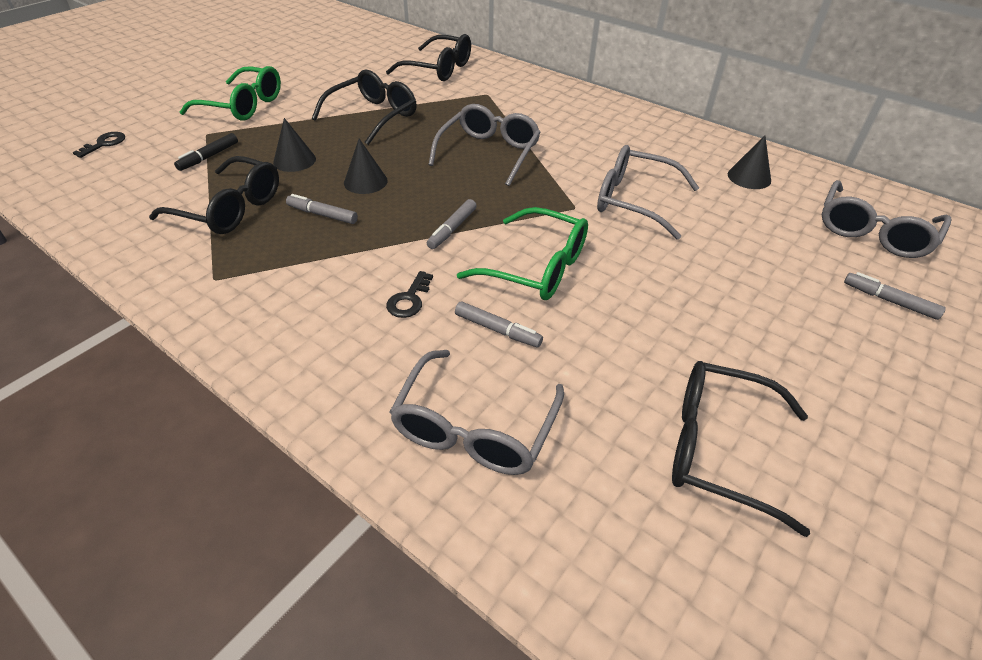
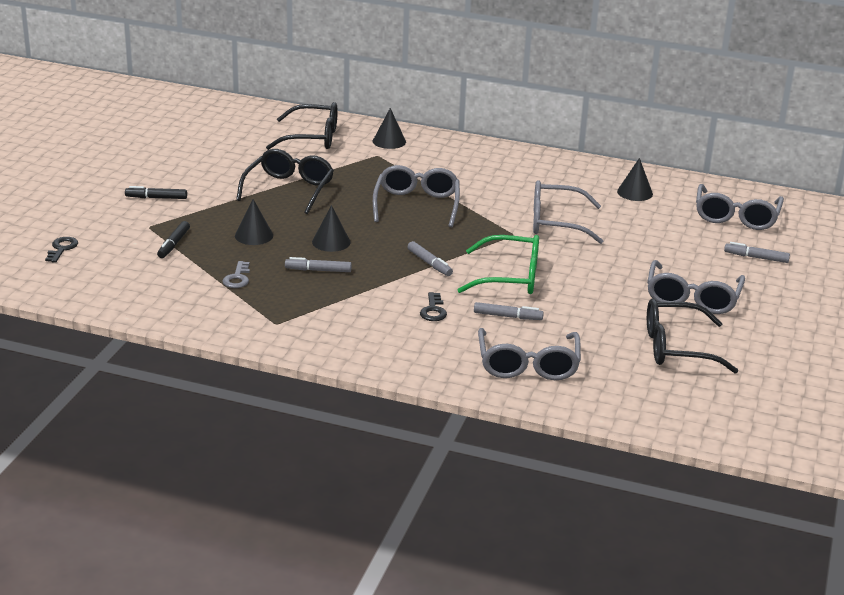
camera: 20 degrees left, 15 degrees down
black glasses [149,156,279,234] -> grey key [222,261,250,288]
green glasses [180,66,281,121] -> black marker [125,186,187,199]
grey marker [427,199,477,249] -> grey marker turned 45 degrees counterclockwise [408,241,453,276]
none -> black cone [373,108,406,149]
none -> grey glasses [647,260,745,314]

